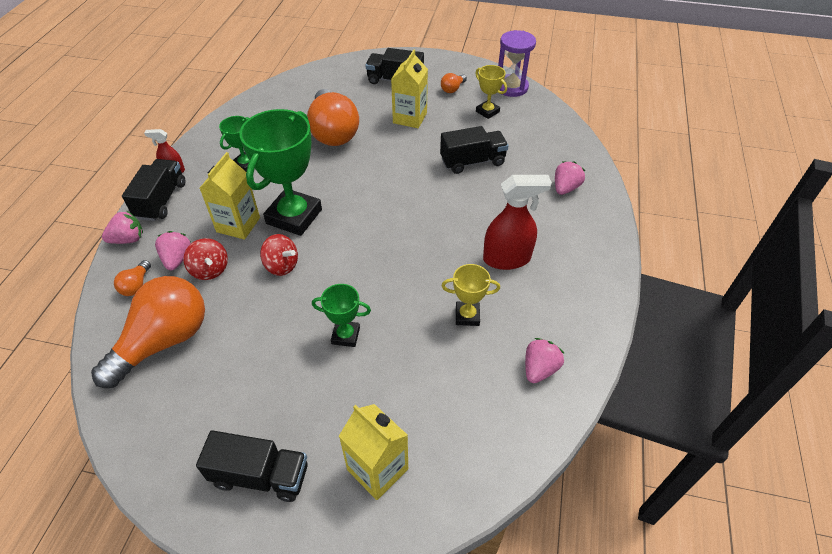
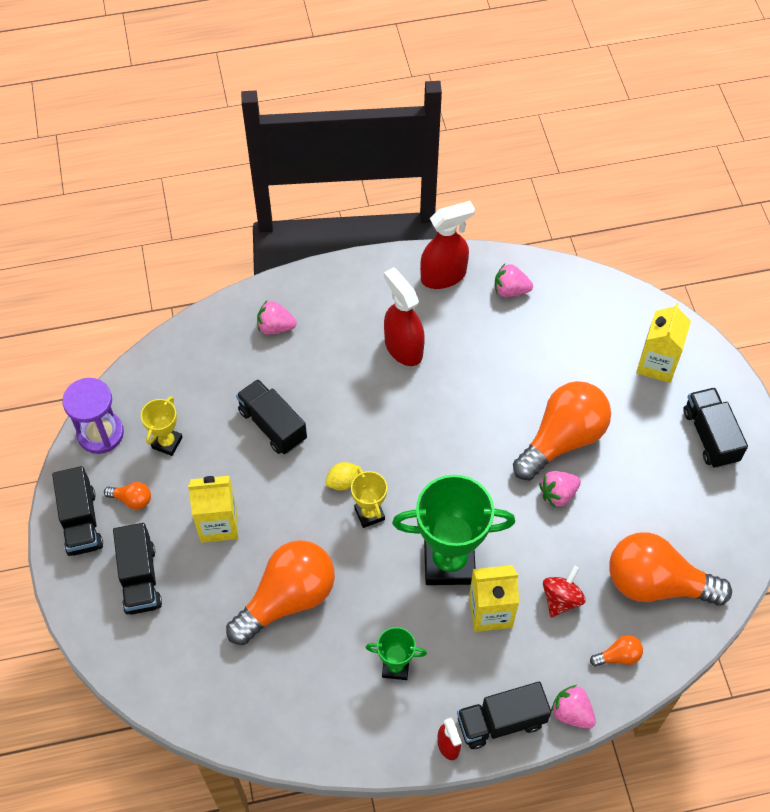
camera: 115 degrees left, 10 degrees up
pink strawberry [155,231,191,270] -> pink strawberry moved to [539,471,581,507]
red spinning top [260,234,298,276] -> none
green trophy [312,284,371,347] -> orange light bulb [513,381,611,480]
yellow trophy [441,264,500,326] -> yellow trophy moved to [351,468,387,528]
none -> black truck [52,466,103,556]
none -> yellow lemon [326,462,361,491]
none -> red spray bottle [420,201,475,289]

